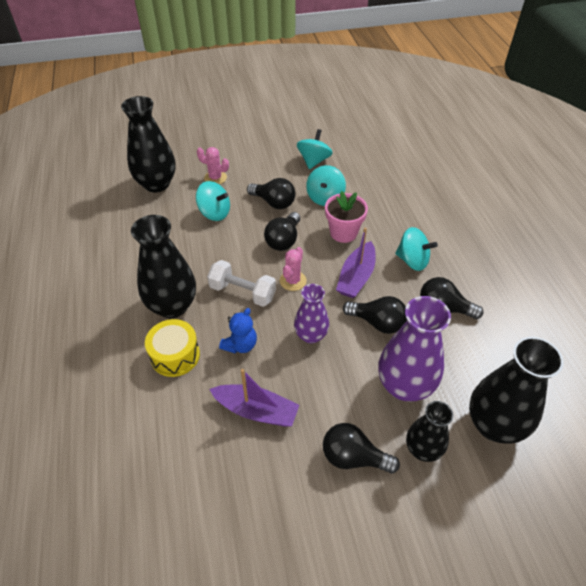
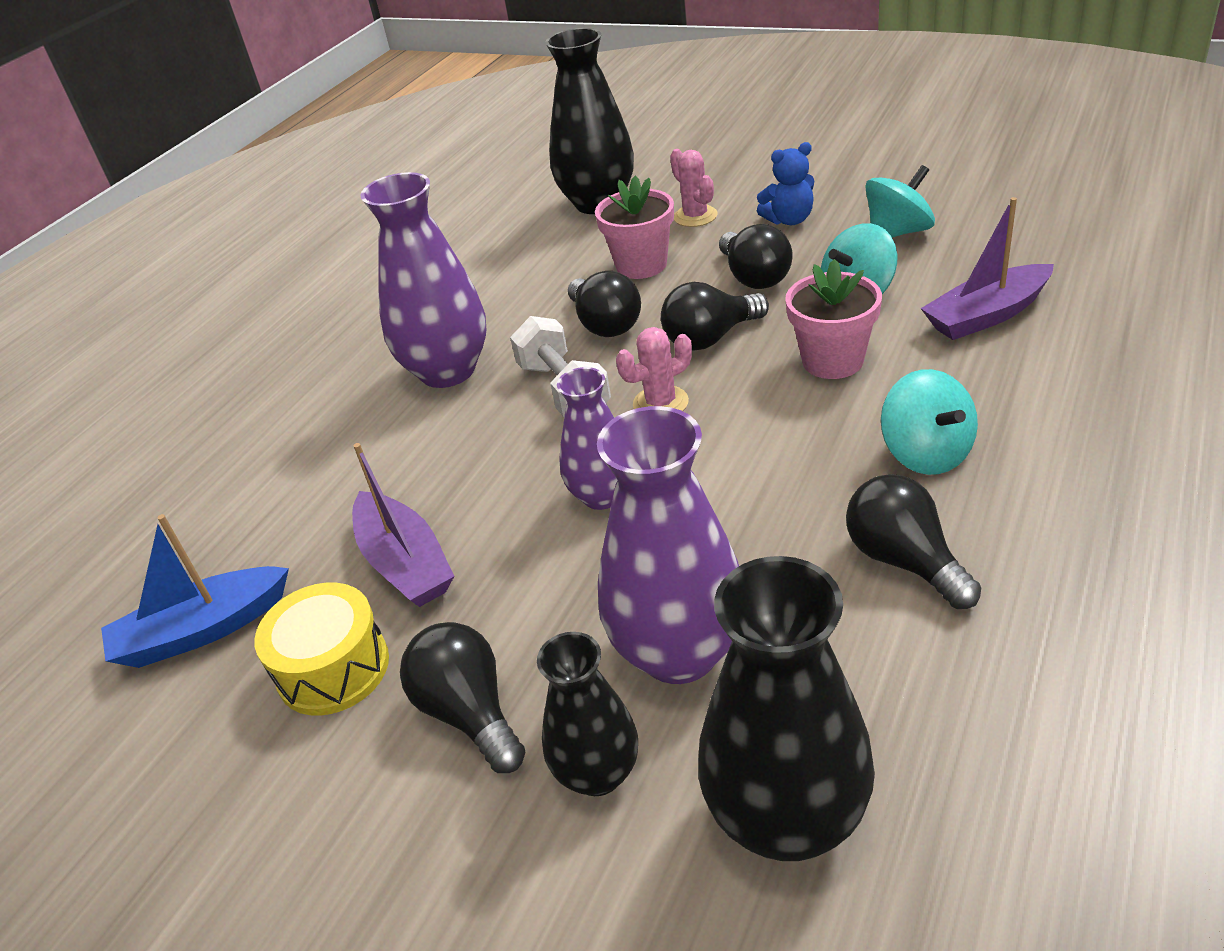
camera: 45 degrees right, 10 degrees down
black vase [131,215,196,318] -> purple vase [360,172,486,388]
yellow drum [145,319,200,377] -> yellow drum moved to [254,583,389,716]
turquoise spinning top [196,181,230,221] -> pink flower pot [595,176,674,279]
blue teddy bear [219,308,257,353] -> blue teddy bear moved to [757,142,814,225]
purple boat [336,227,376,298] -> purple boat moved to [921,197,1054,340]
black light bulb [343,296,407,334] -> black light bulb moved to [568,271,641,337]
none -> blue boat [101,514,289,668]

